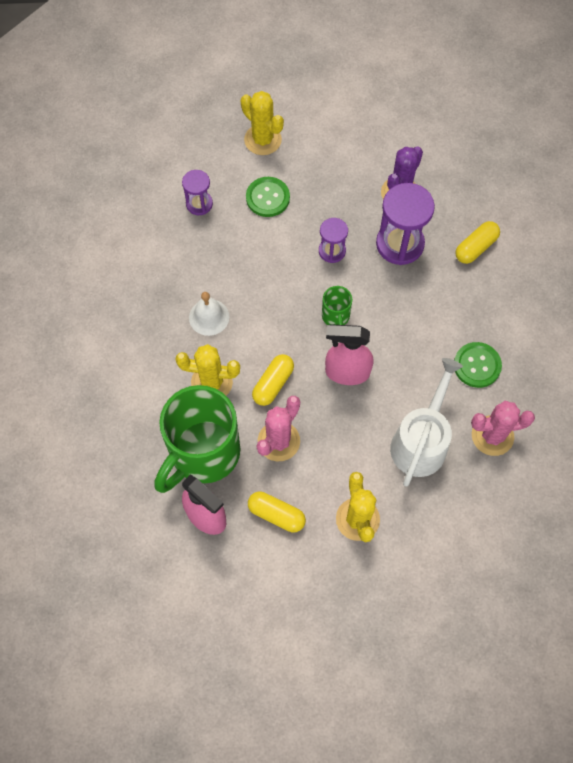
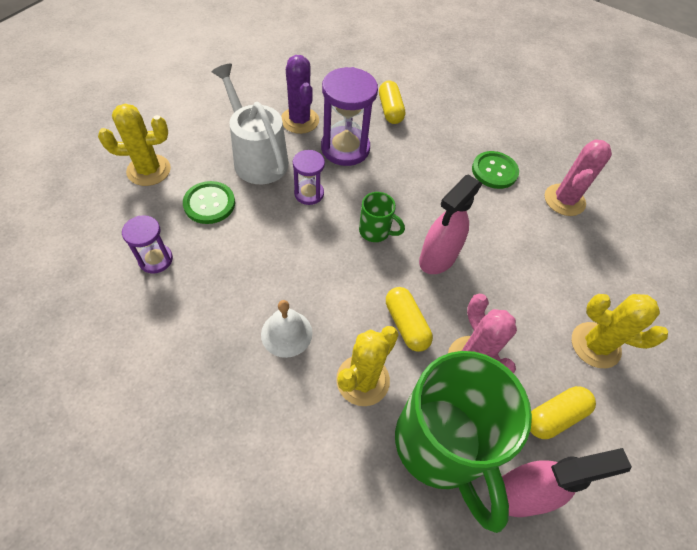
camera: 60 degrees left, 10 degrees down
white watering can [390,358,463,486] -> white watering can moved to [212,64,289,184]

